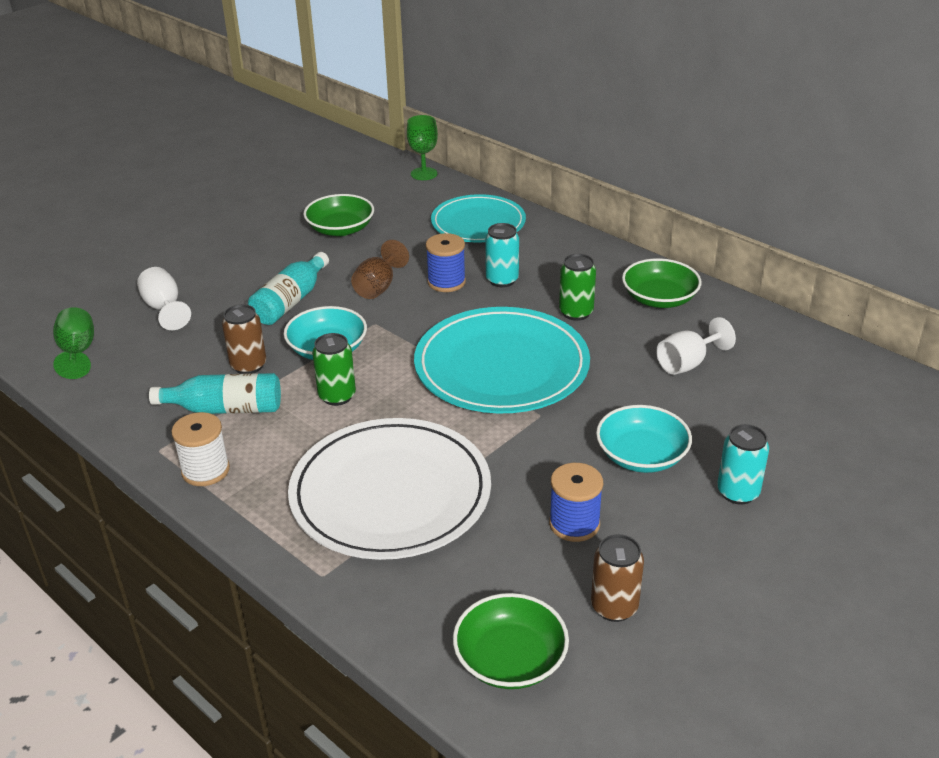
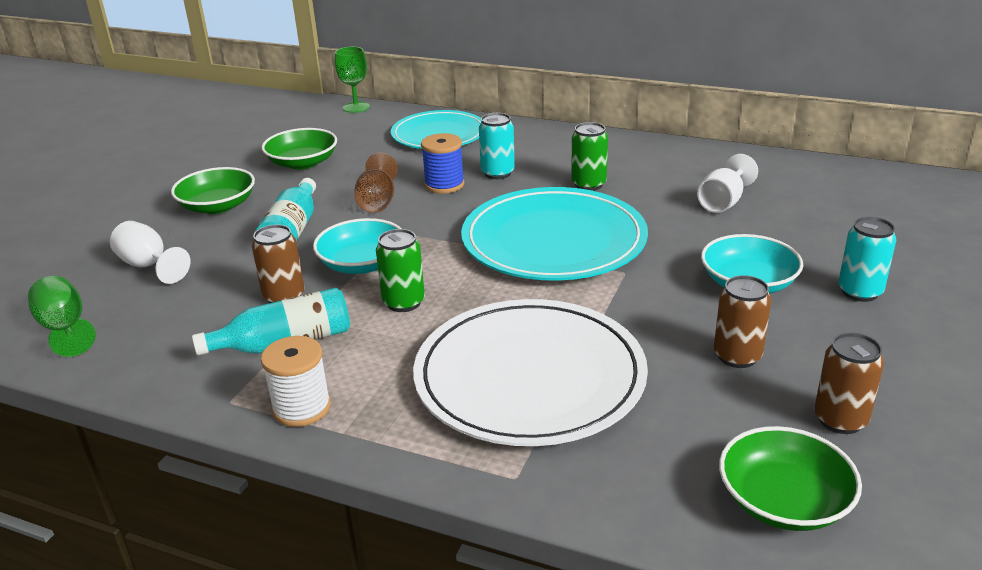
camera: 20 degrees left, 5 degrees down
blue spool [549,463,603,542] -> brown can [714,275,771,368]
green bowl [622,258,701,308] -> green bowl moved to [171,167,255,214]

